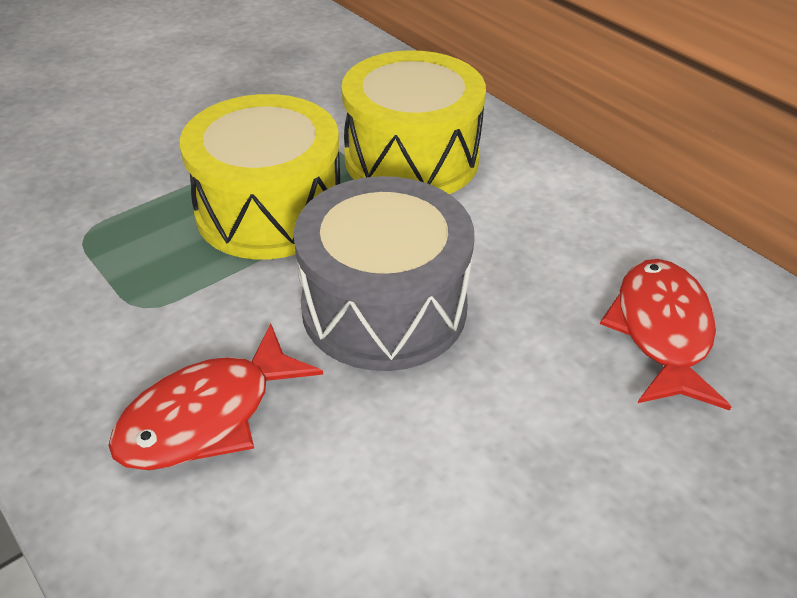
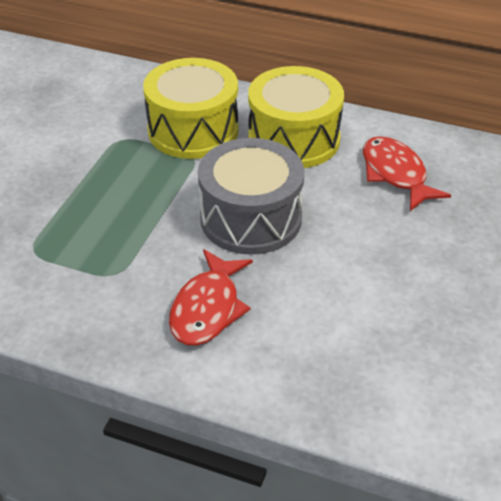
camera: 30 degrees left, 0 degrees up
yellow drum [180,94,340,259] -> yellow drum moved to [248,66,344,168]

